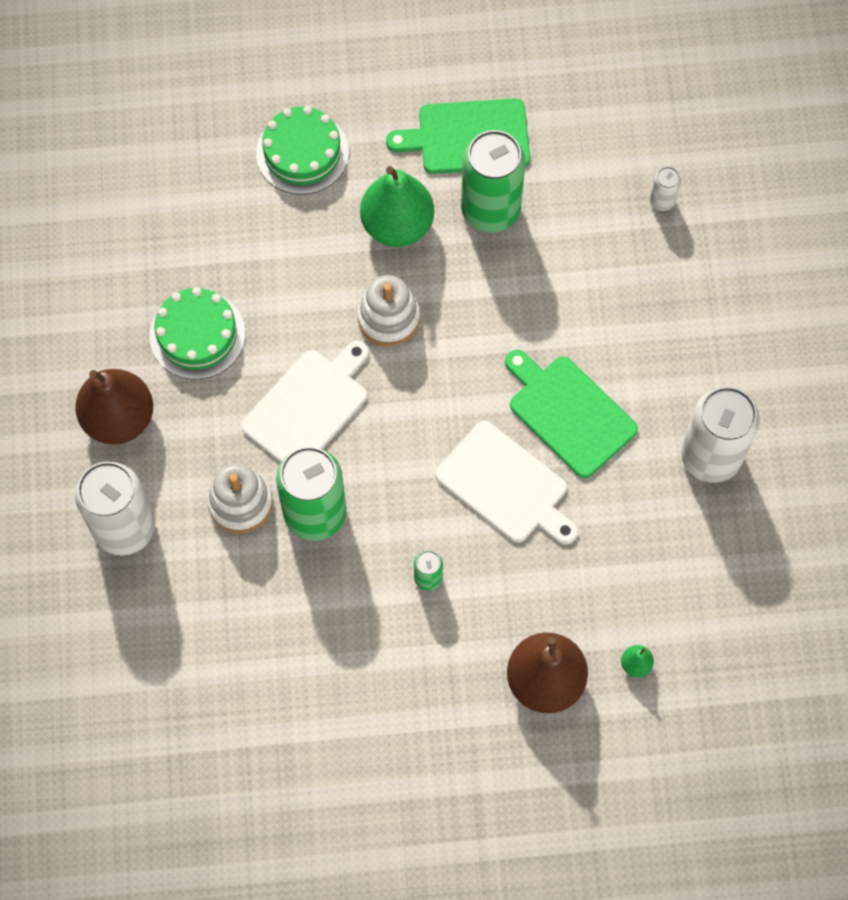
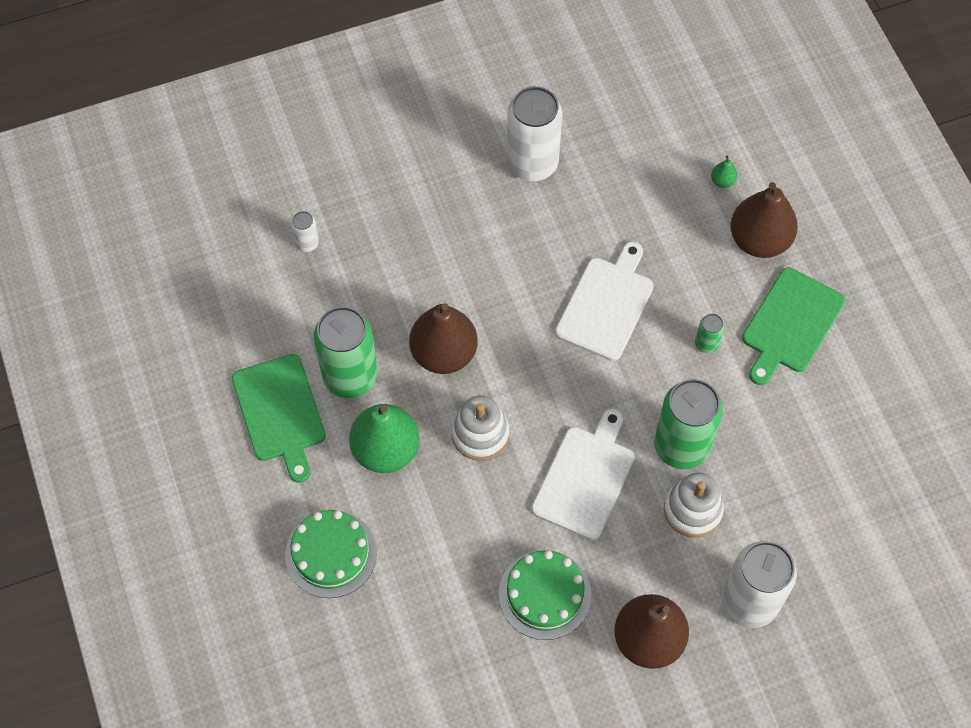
camera: 105 degrees left, 5 degrees down
white cutting board [241,341,369,462] -> white cutting board turned 90 degrees clockwise [531,409,635,540]
green cutting board [505,350,638,478] -> green cutting board moved to [742,268,845,385]
none -> brown pear [409,303,478,374]

